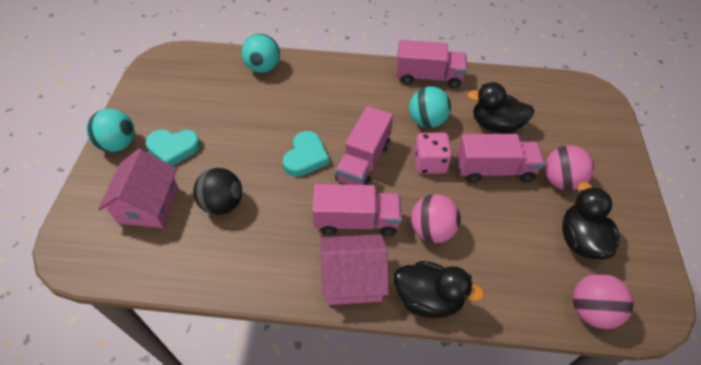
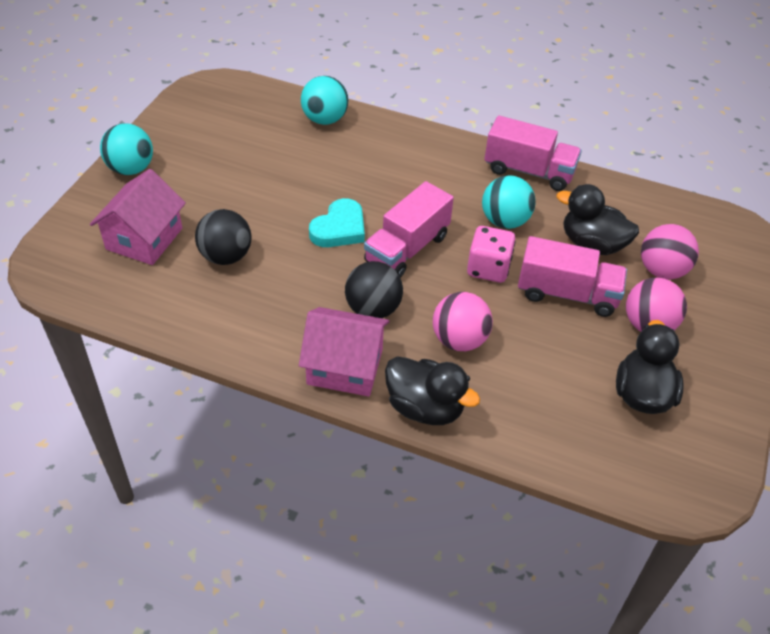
camera: 15 degrees right, 5 degrees down
turquoise heart [145,129,200,166] -> none
pink truck [312,184,402,237] -> black ball [345,261,403,318]
pink ball [573,273,634,329] -> pink ball moved to [641,224,699,279]

